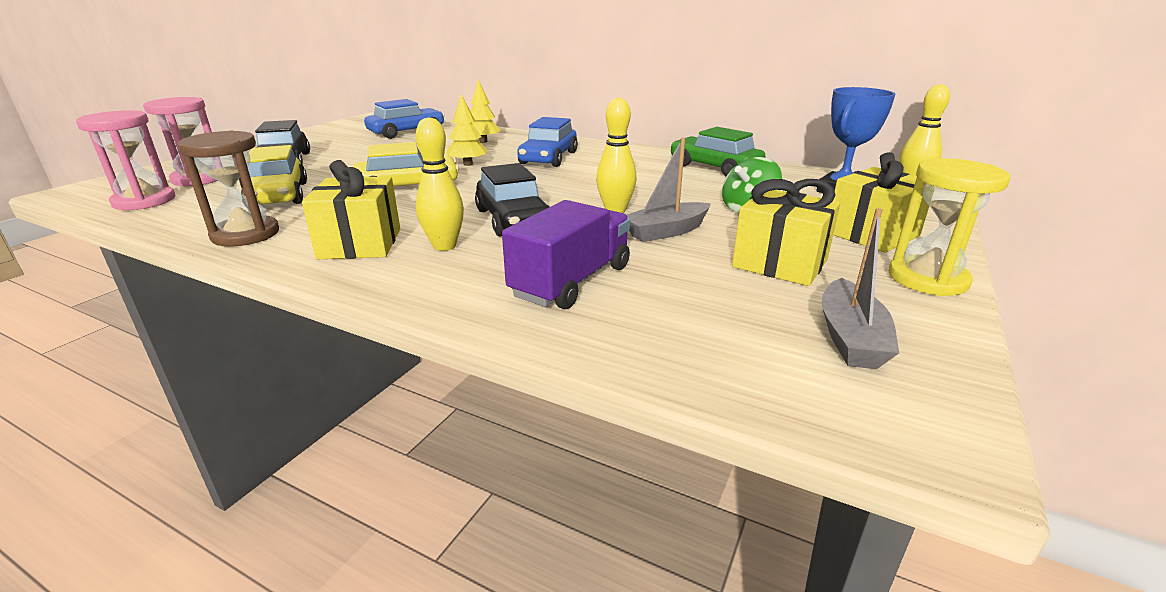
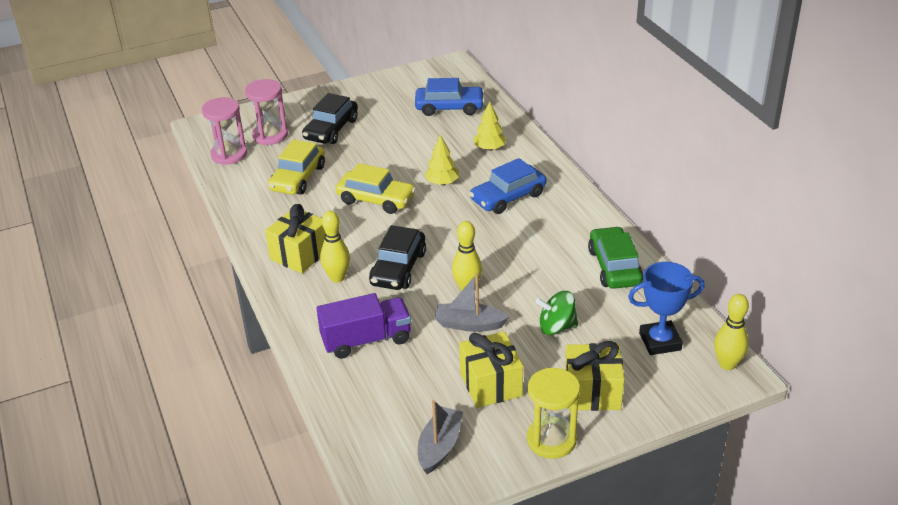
camera: 40 degrees right, 10 degrees up
brown hourglass [178,131,279,247] -> none
grey boat [822,208,899,369] -> grey boat turned 150 degrees clockwise [418,400,463,474]

